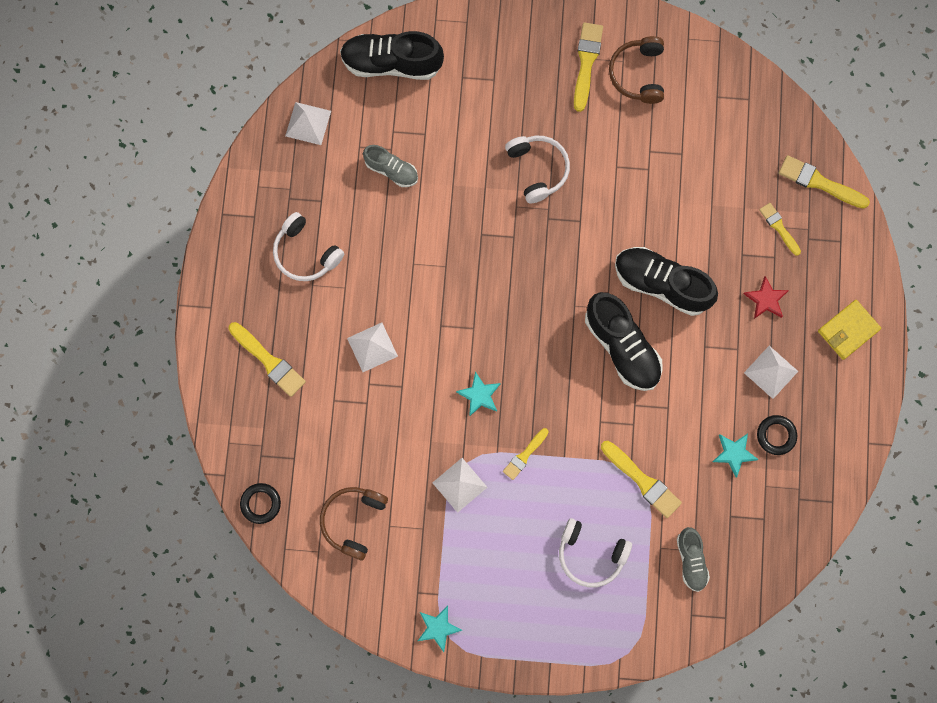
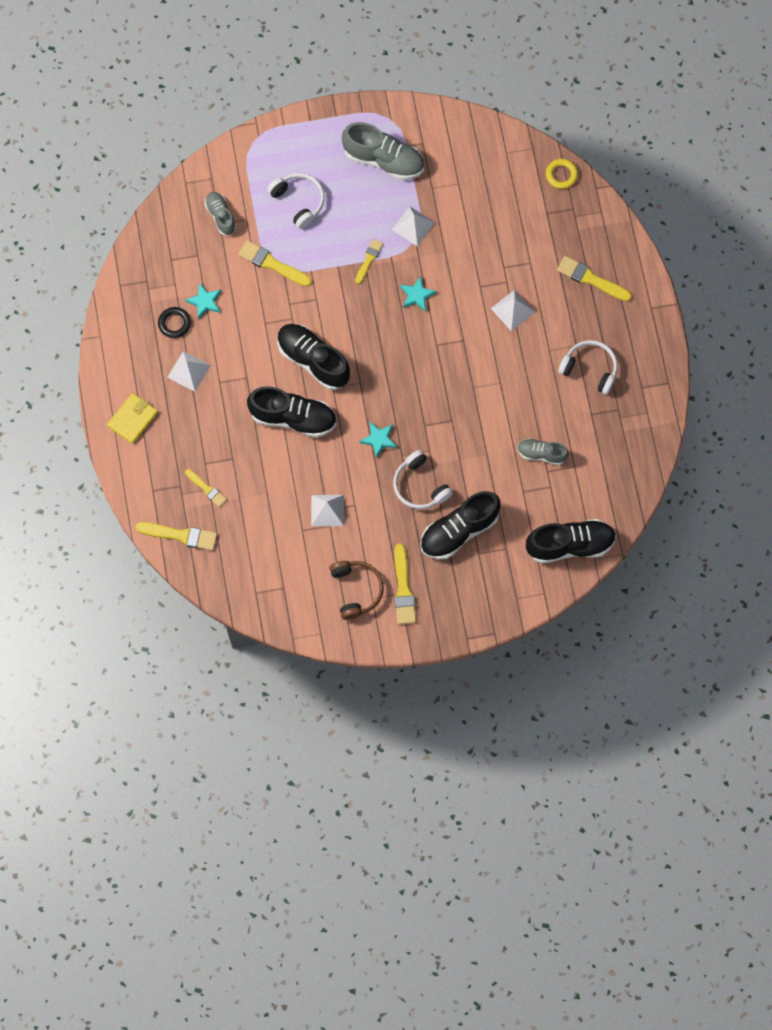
camera: 165 degrees right, 5 degrees down
black ring [240,483,281,524] -> yellow ring [546,159,578,189]
white pyramid [285,102,331,145] -> white pyramid moved to [311,495,344,526]
brown headphones [320,487,388,560] -> none
turquoise star [418,605,462,652] -> turquoise star moved to [359,422,397,458]
white headphones [559,518,632,587] -> white headphones turned 45 degrees clockwise [267,173,325,229]
red star [743,276,789,319] -> none
none -> grey shoe [342,122,424,180]
none -> black shoe [420,491,501,559]

